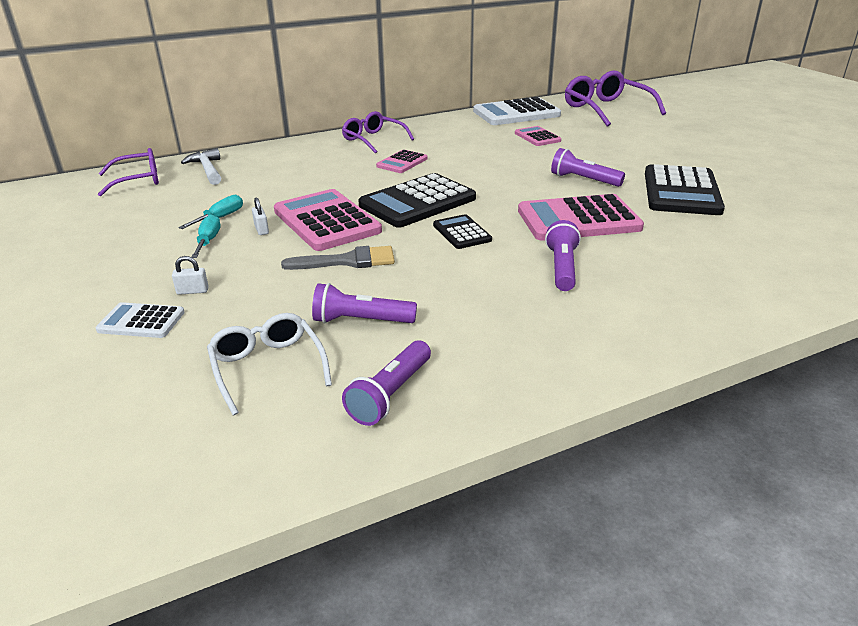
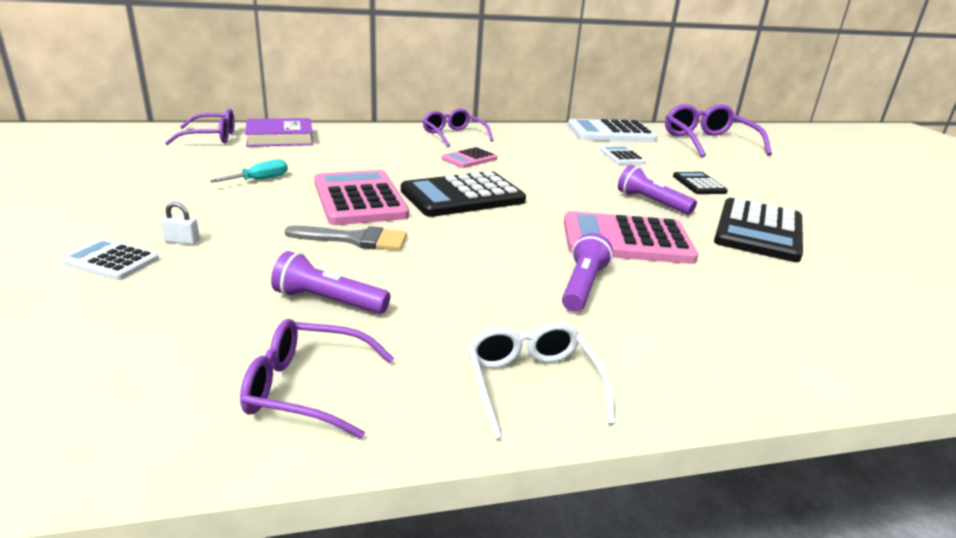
camera: 10 degrees right, 5 degrees down
white hammer [181,148,221,185] -> purple book [245,118,314,147]
turquoise screwdriver [191,214,221,258] -> none
white glasses [207,313,332,415] -> white glasses moved to [467,322,615,439]
white padlock [252,198,269,235] -> none
purple flashlight [342,341,431,426] -> purple glasses [240,319,394,439]
black calculator [433,214,492,249] -> black calculator moved to [673,172,728,194]
pink calculator [515,126,561,146] -> white calculator [600,146,646,165]

